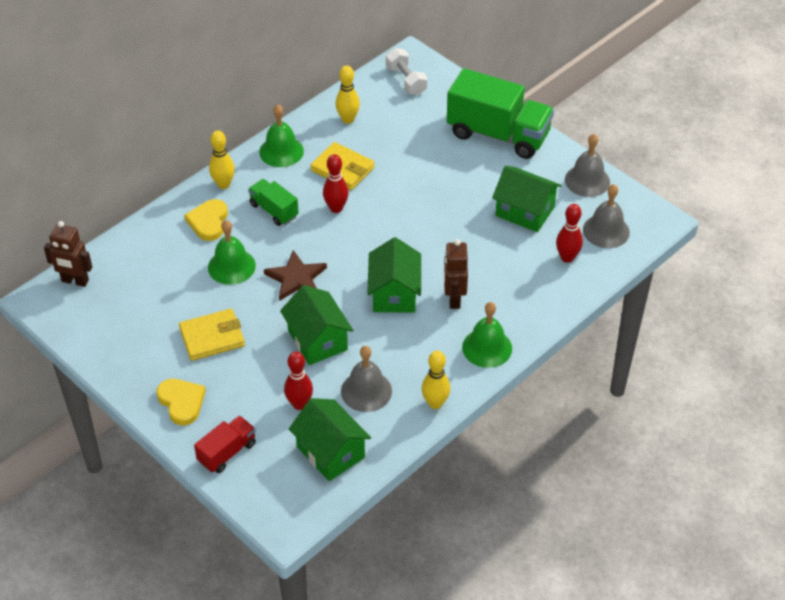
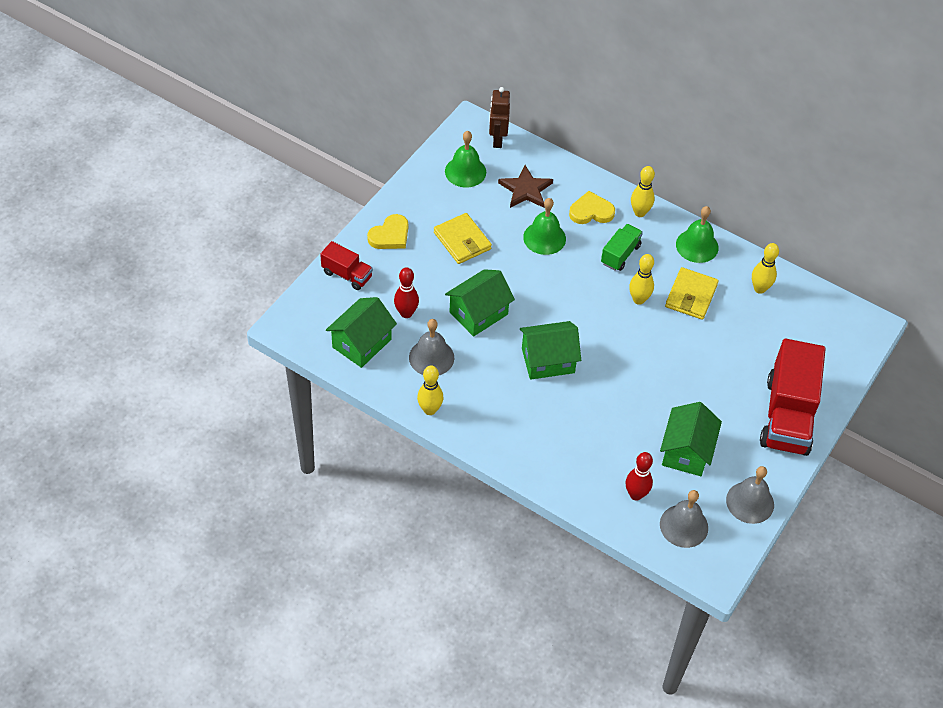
camera: 75 degrees right, 5 degrees up
brown star [264,250,327,301] -> brown star moved to [498,165,553,208]
red bowling pin [323,154,349,213] -> yellow bowling pin [629,254,654,305]
white dumbbell [386,48,427,95] -> none
brown robot [444,239,468,309] -> none
green truck [447,68,554,159] -> red truck [760,339,826,456]
green bell [462,302,512,368] -> green bell moved to [445,131,486,188]

